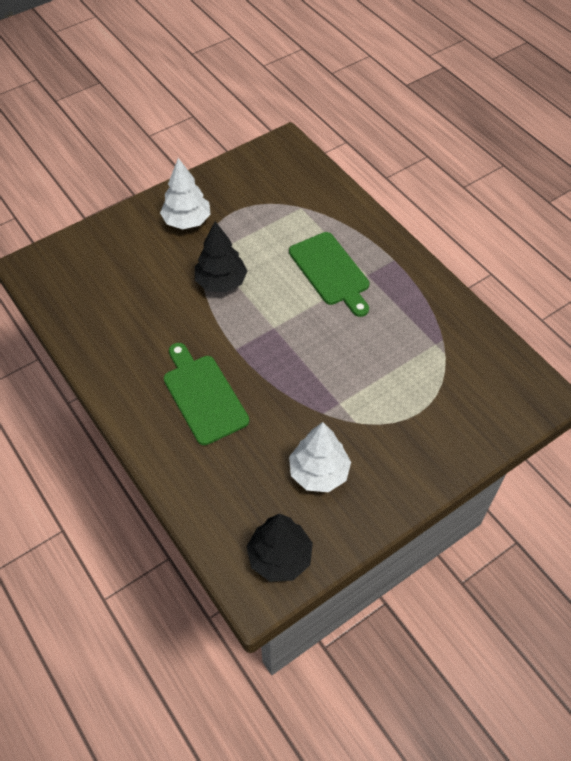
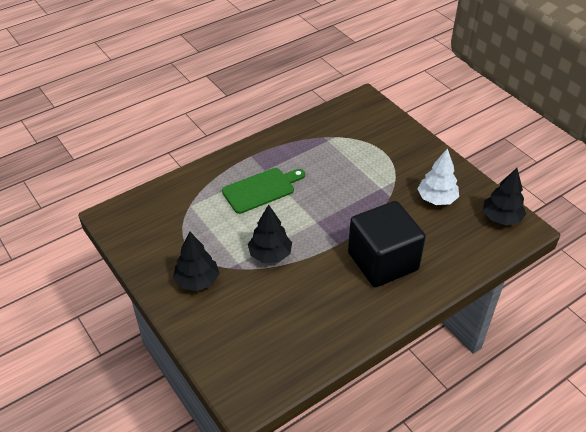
camera: 90 degrees left, 10 degrees down
white tree [160,158,211,229] -> black tree [173,231,219,291]
green cutting board [164,343,249,445] -> black cube [348,201,426,287]

